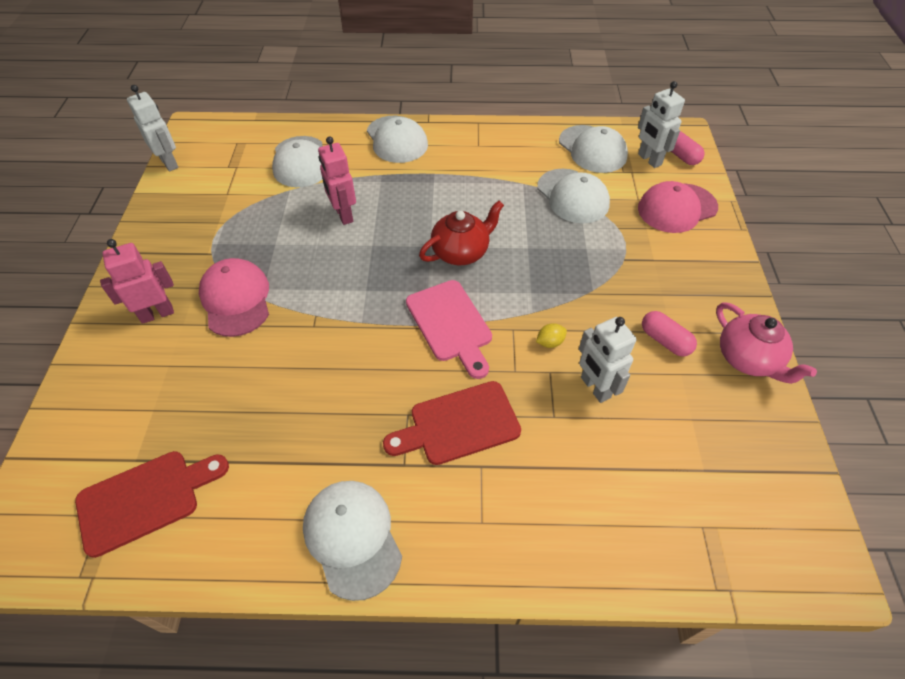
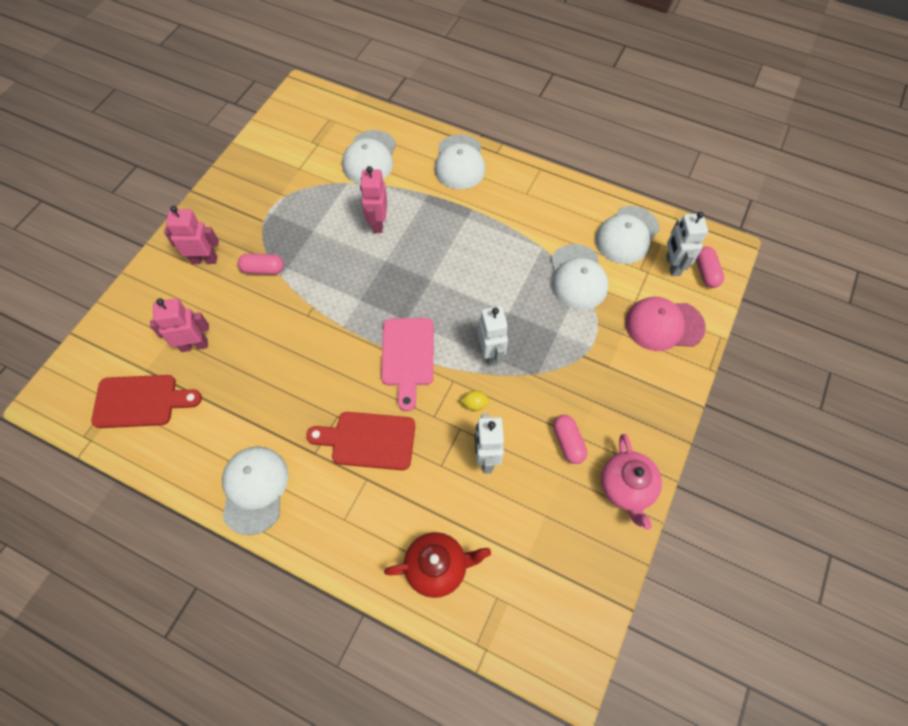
camera: 25 degrees right, 10 degrees up
white robot [127,85,179,171] -> white robot moved to [478,306,508,366]
pink cap [199,258,269,337] -> pink capsule [238,254,284,275]
red teapot [419,201,504,265] -> red teapot moved to [384,532,491,598]
white cap [559,125,628,173] -> white cap turned 45 degrees clockwise [595,206,660,264]
none -> pink robot [150,298,209,352]

